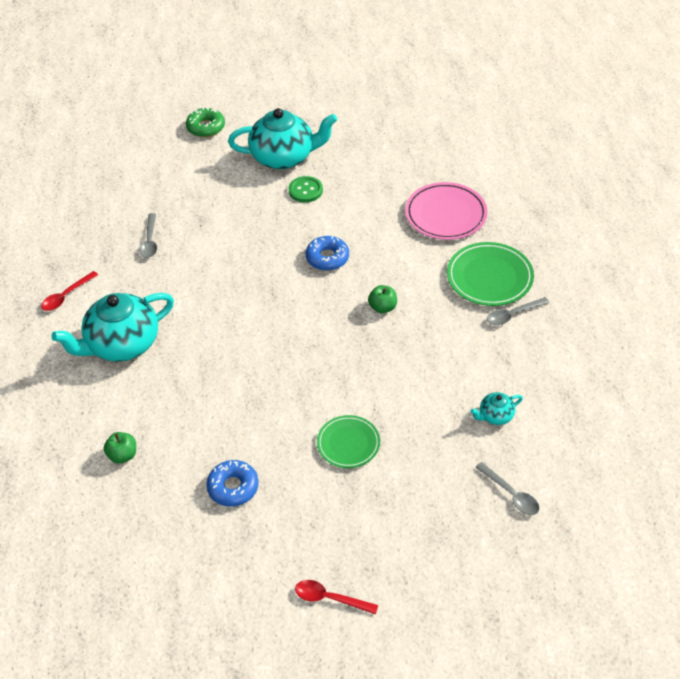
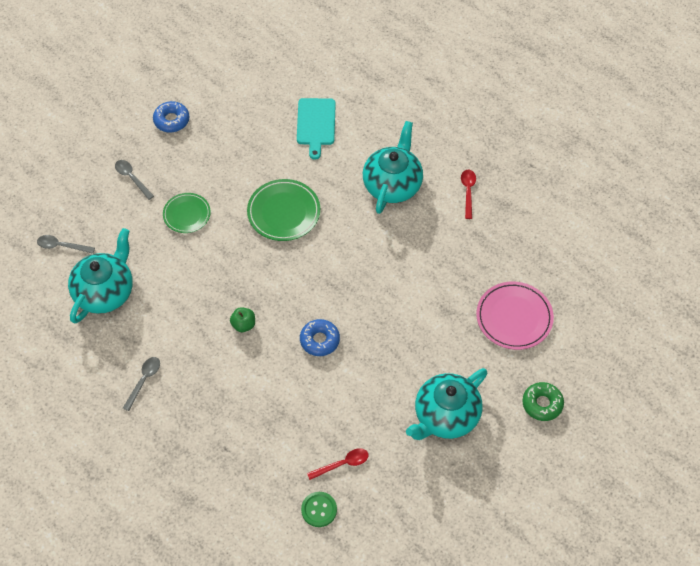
camera: 140 degrees right, 10 degrees up
green apple [104,432,136,464] -> turquoise cutting board [297,98,336,160]
grey spoon [139,213,157,258] -> grey spoon moved to [115,160,154,200]
blue donut [206,460,259,507] -> blue donut moved to [153,101,189,132]
green button [289,176,323,202] -> green button moved to [301,492,337,527]
red spoon [295,580,378,614] -> red spoon moved to [307,448,369,480]
pink plate [405,182,488,240] -> pink plate moved to [476,282,554,350]
green plate [447,242,534,306] -> green plate moved to [247,179,320,241]
turquoise teapot [470,392,523,425] -> turquoise teapot [68,228,133,323], size x2.26

